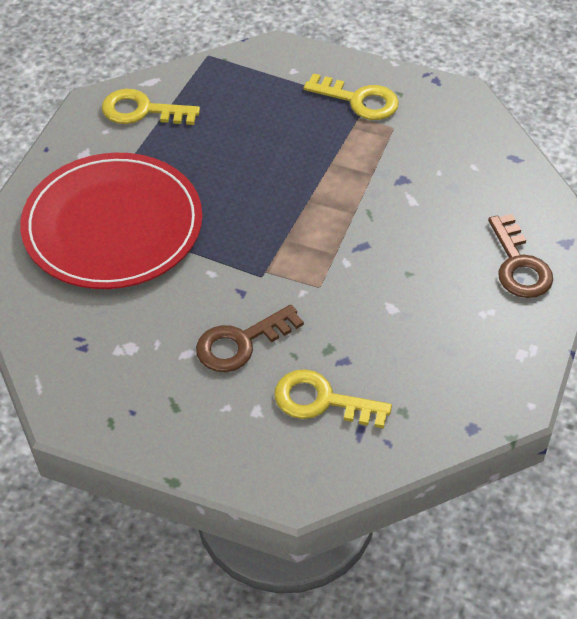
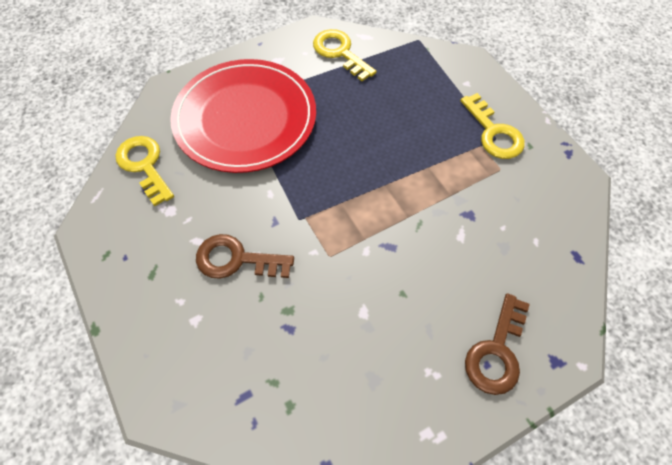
camera: 40 degrees right, 10 degrees up
yellow key [274,369,392,428] -> yellow key moved to [115,136,174,206]

